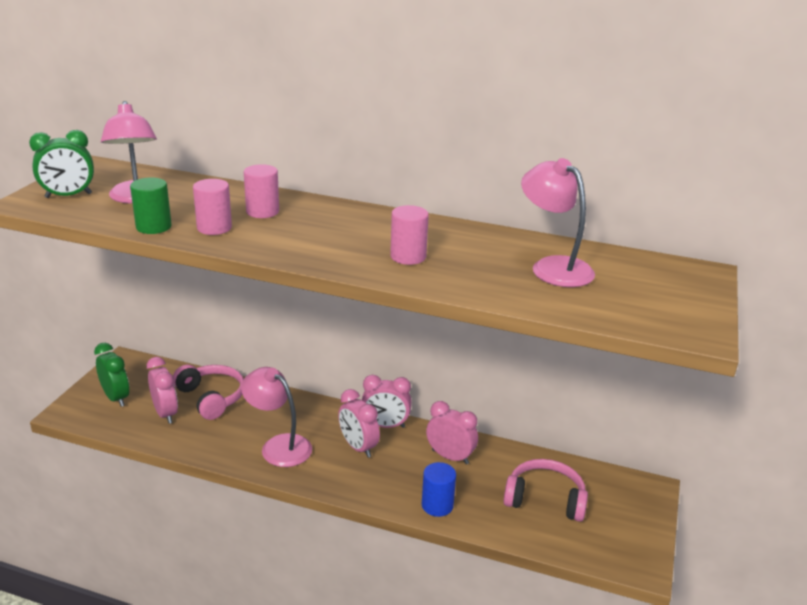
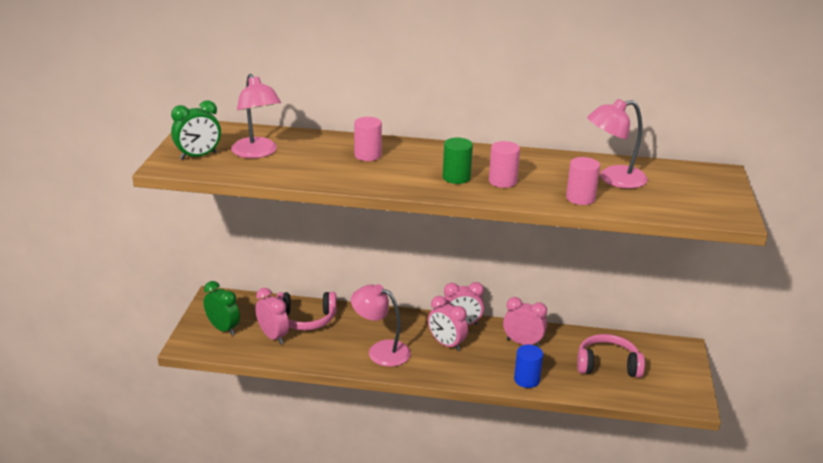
camera: 10 degrees left, 0 degrees up
green cylinder [130,177,172,234] -> green cylinder moved to [443,138,473,184]
pink headphones [173,365,244,420] -> pink headphones turned 135 degrees clockwise [276,292,337,330]
pink cylinder [193,179,232,235] -> pink cylinder moved to [566,157,600,205]
pink lamp [521,158,595,287] -> pink lamp turned 60 degrees counterclockwise [587,99,648,189]

